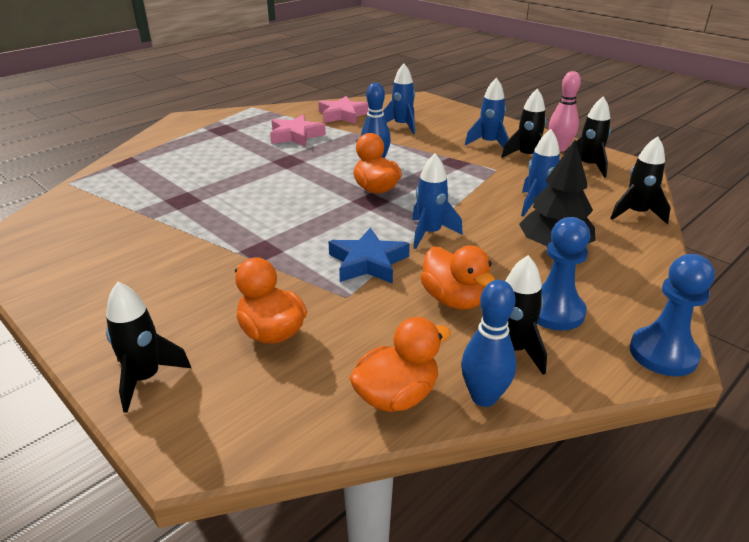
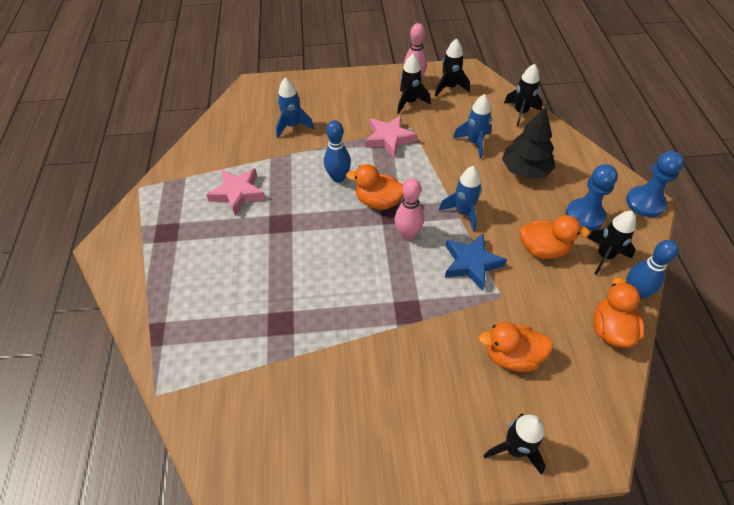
camera: 50 degrees left, 20 degrees up
pink star [318,96,369,124] -> pink star moved to [365,115,417,158]
blue rocket [465,77,509,148] -> none
none -> pink bowling pin [394,178,424,240]

